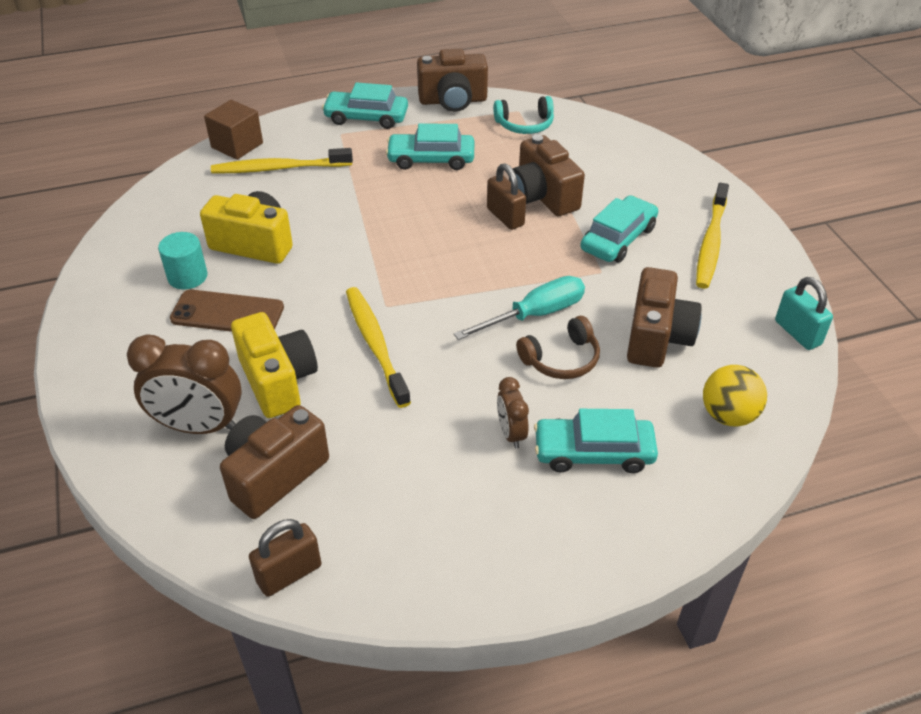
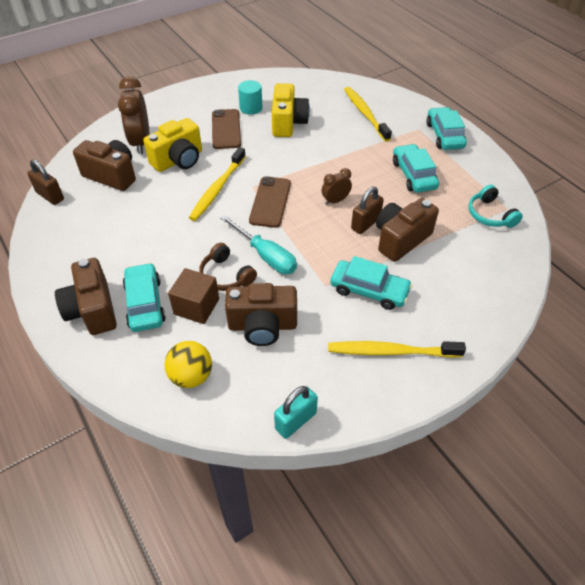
camera: 75 degrees right, 5 degrees up
brown cube [204,100,263,160] -> brown cube moved to [168,268,219,324]
yellow toothbrush [346,287,411,408] -> yellow toothbrush turned 150 degrees clockwise [189,147,246,221]
brown camera [417,49,488,112] -> brown camera moved to [55,258,117,335]
brown clock [497,377,529,449] -> brown clock moved to [322,168,352,205]
none -> brown phone [249,176,291,228]

